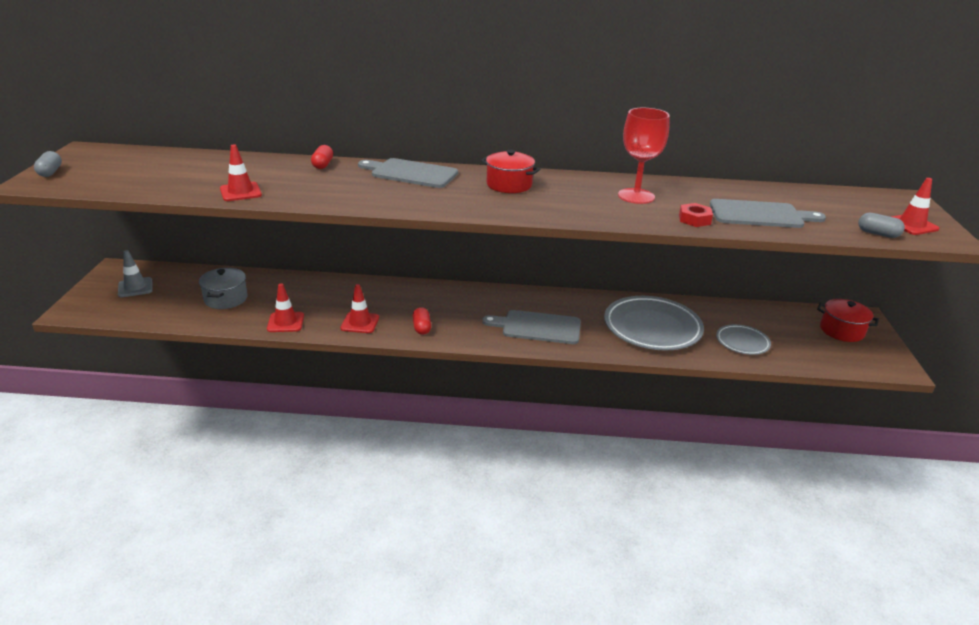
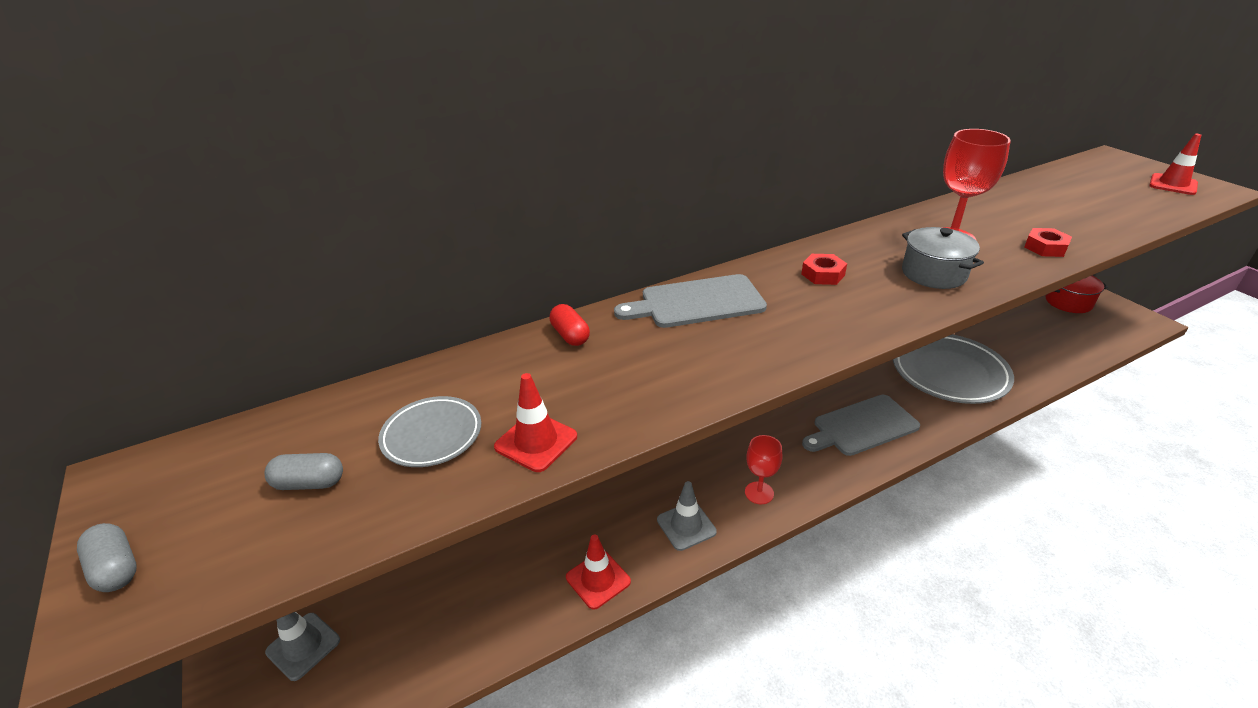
camera: 30 degrees left, 5 degrees up
grey pot [199,268,247,309] -> grey pot moved to [902,227,984,289]
red traffic cone [341,284,379,333] -> grey traffic cone [657,481,717,551]
red capsule [412,307,431,335] -> red goblet [745,435,782,504]
red pot [481,150,540,193] -> red nut [801,254,847,285]
grey cutting board [710,199,826,228] -> none
grey plate [716,324,771,355] -> grey plate moved to [378,396,481,467]
grey capsule [858,213,905,238] -> grey capsule moved to [264,453,343,490]

